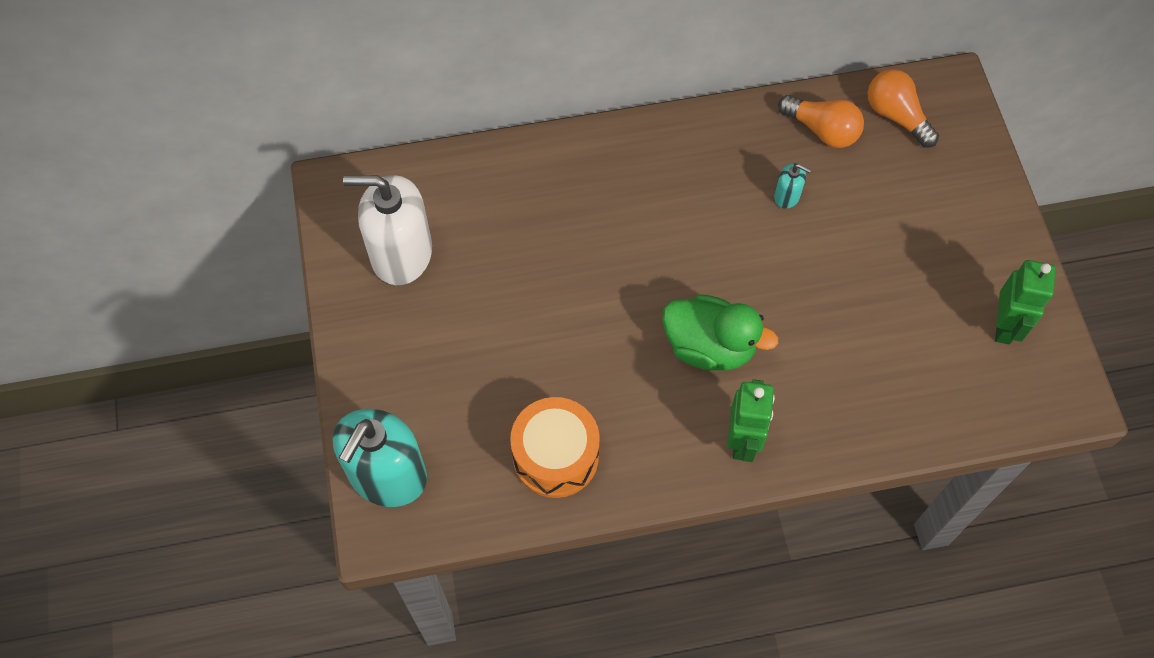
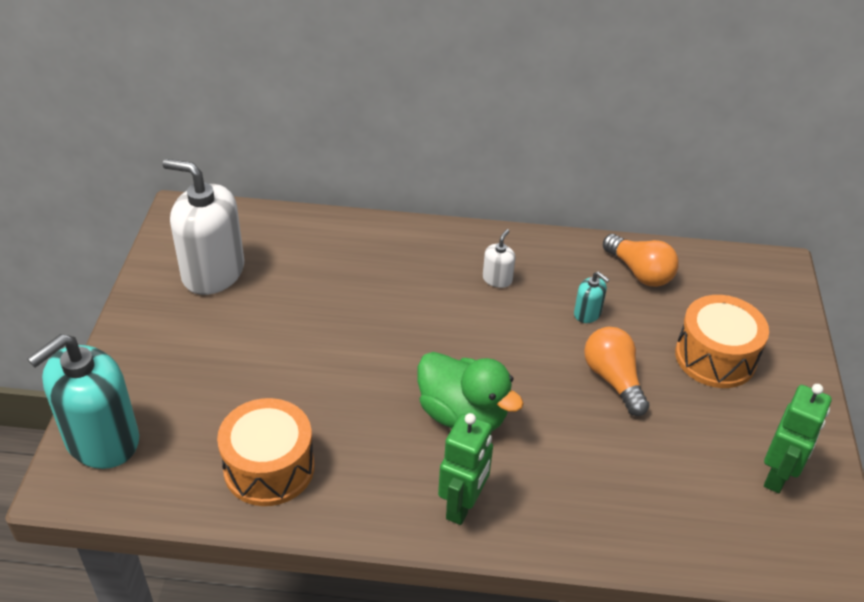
camera: 15 degrees right, 20 degrees down
orange light bulb [867,69,939,148] -> orange light bulb moved to [584,327,649,416]
none -> white soap dispenser [483,229,515,288]
none -> orange drum [675,295,769,388]

